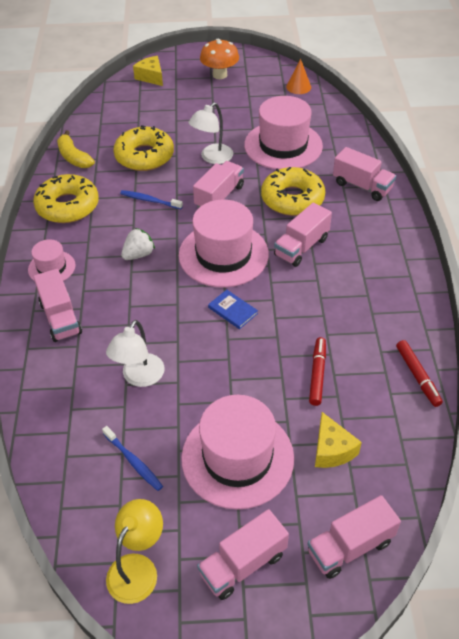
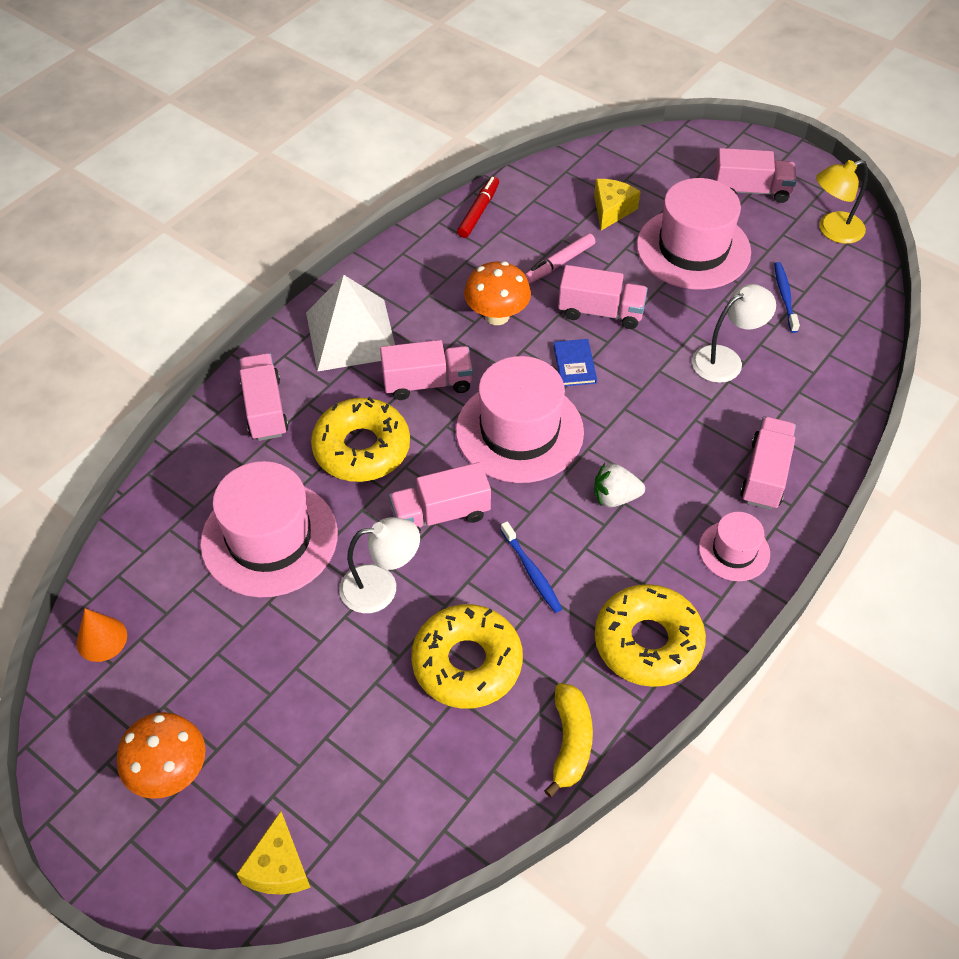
camera: 140 degrees left, 5 degrees up
pink truck [307,495,401,579] -> pink truck moved to [558,265,648,329]
red marker [309,337,326,406] -> pink marker [525,233,595,283]
none -> white pyramid [306,275,395,372]
none -> orange mushroom [464,261,531,325]

